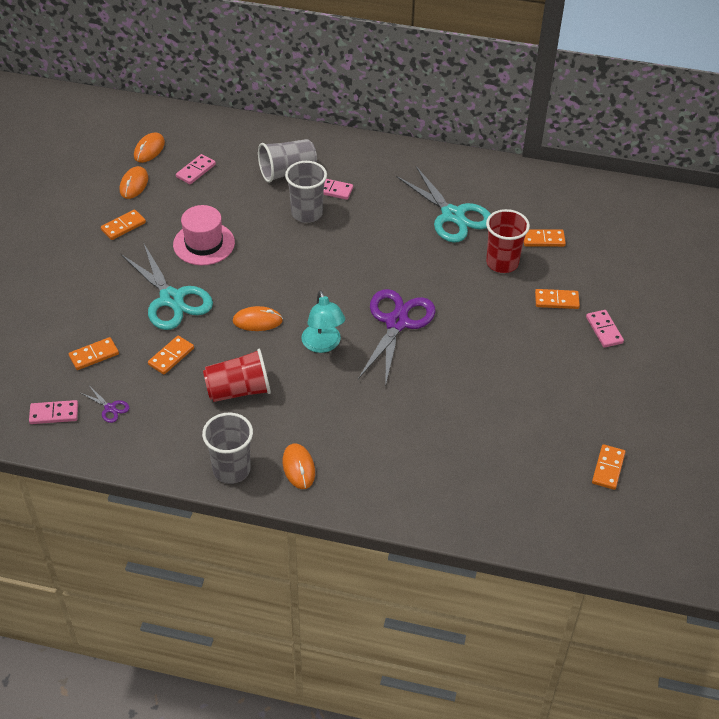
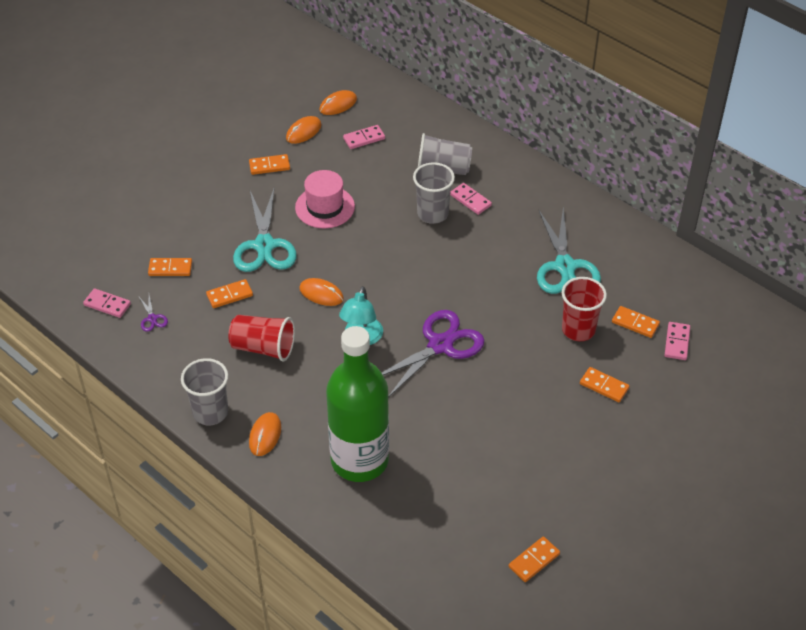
camera: 30 degrees right, 0 degrees up
pink domino [586,310,624,348] -> pink domino moved to [665,322,690,360]
none -> green bottle [326,326,389,482]

